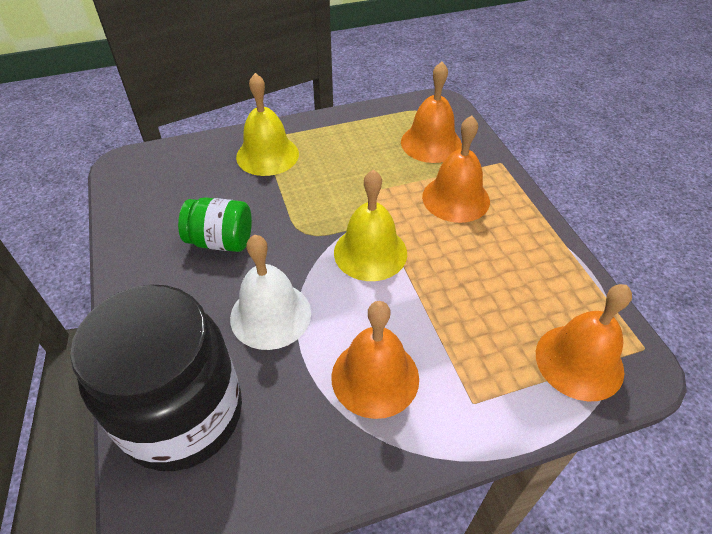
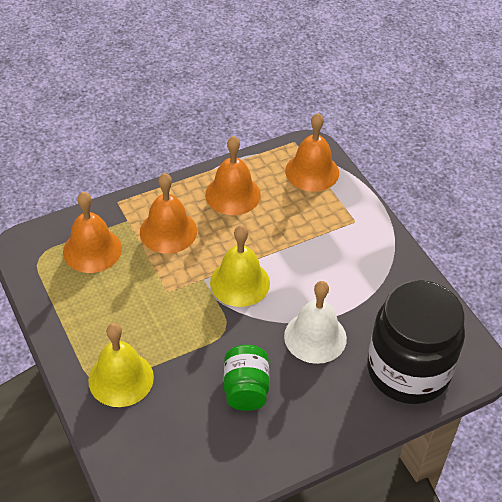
camera: 100 degrees left, 0 degrees up
orange bell [331,301,419,419] -> orange bell moved to [205,136,261,215]

